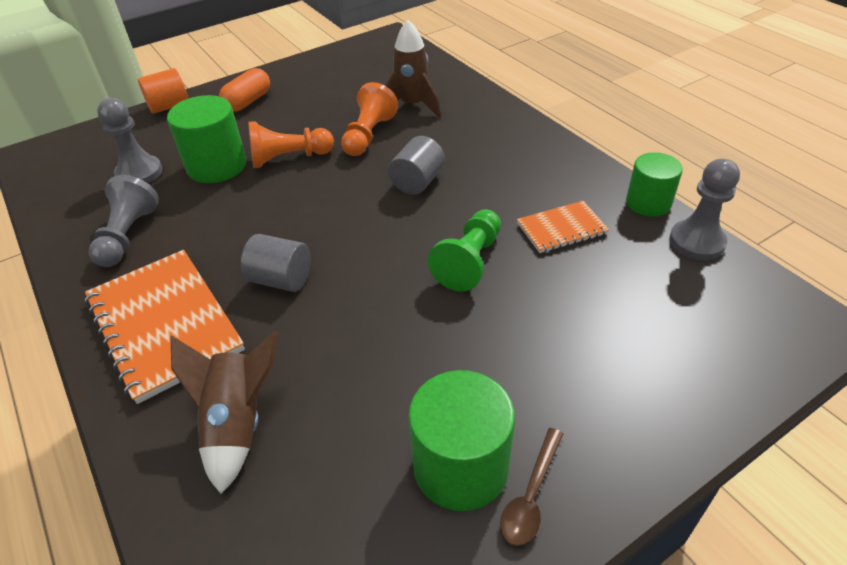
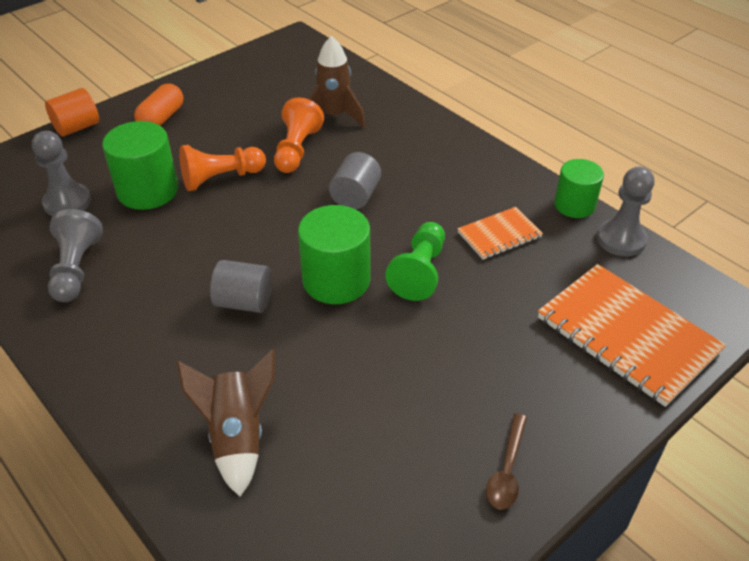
camera: 10 degrees left, 0 degrees up
orange notebook [85,250,245,404] -> orange notebook moved to [538,264,726,407]
green cylinder [408,370,515,511] -> green cylinder moved to [298,205,371,304]

